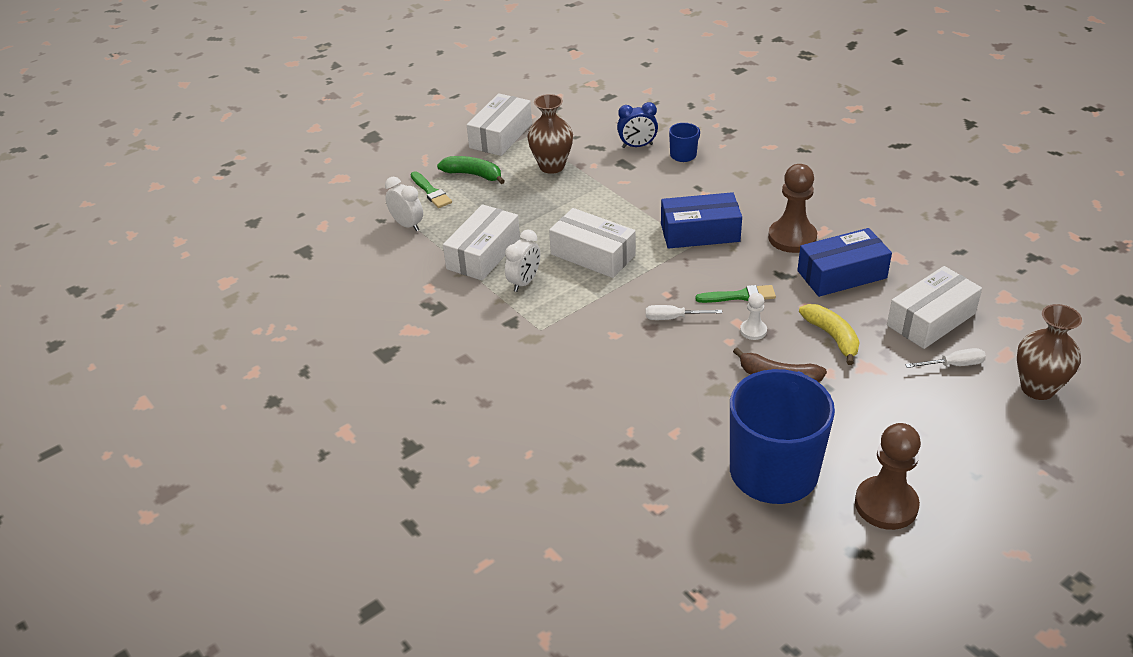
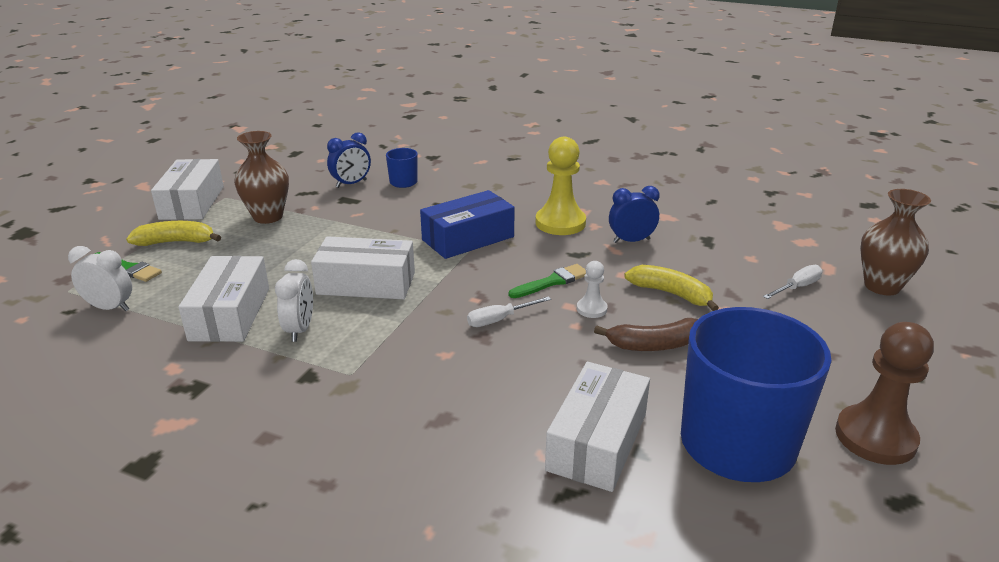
camera: 30 degrees left, 10 degrees down
green banana [437,156,505,184] -> yellow banana [126,221,221,246]
brown pawn [768,164,817,253] -> yellow pawn [536,137,586,235]
blue box [797,228,892,297] -> blue clock [609,186,660,243]
white box [887,266,982,349] -> white box moved to [545,362,650,492]

